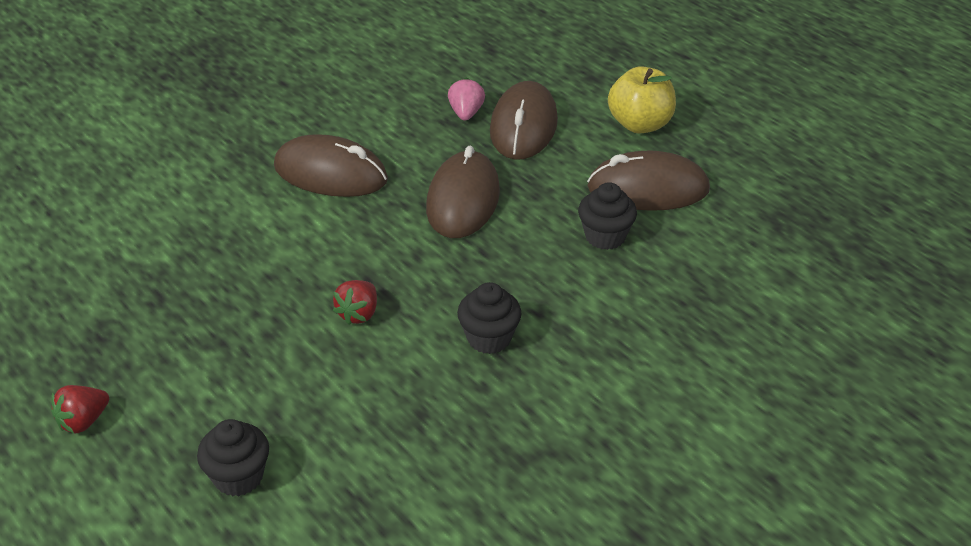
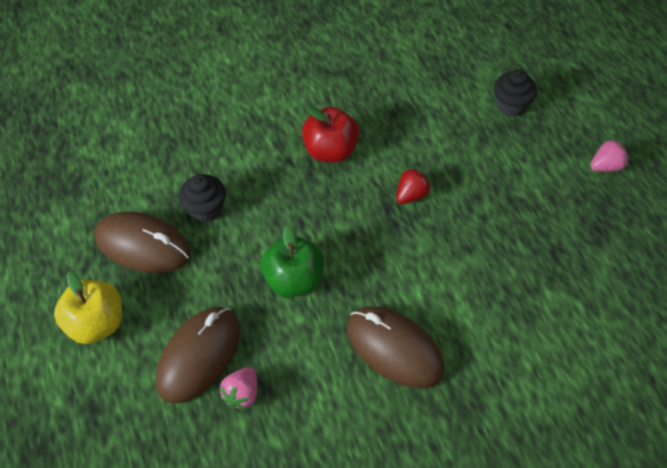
camera: 160 degrees left, 15 degrees up
red strawberry [51,385,109,433] -> pink strawberry [590,139,629,172]
brown mouse [426,146,500,238] -> green apple [261,225,324,297]
black cupcake [457,282,522,354] -> red apple [302,106,359,163]

